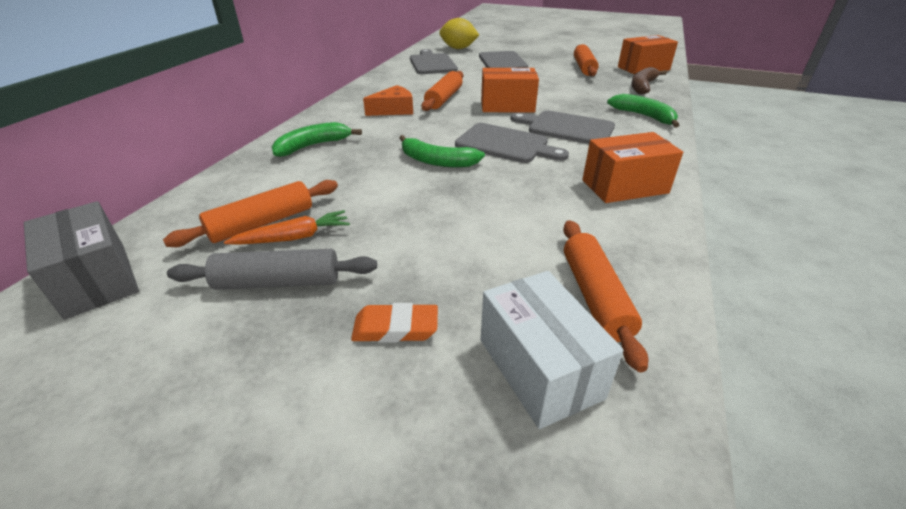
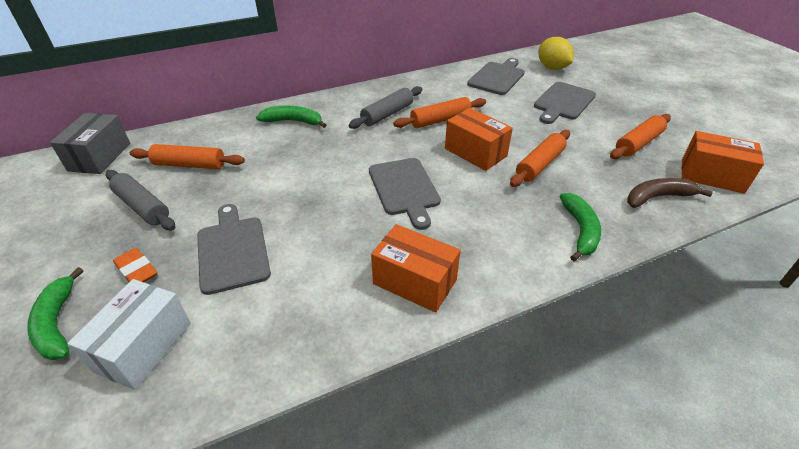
camera: 45 degrees right, 5 degrees up
orange carrot [224,210,350,245] -> none
orange cheese [363,85,413,116] -> grey rolling pin [349,86,422,129]
green banana [399,135,485,167] -> green banana moved to [27,267,84,360]
grey cutting board [510,110,615,144] -> grey cutting board moved to [197,204,271,295]
orange rolling pin [563,220,648,372] -> orange rolling pin moved to [510,130,570,187]

